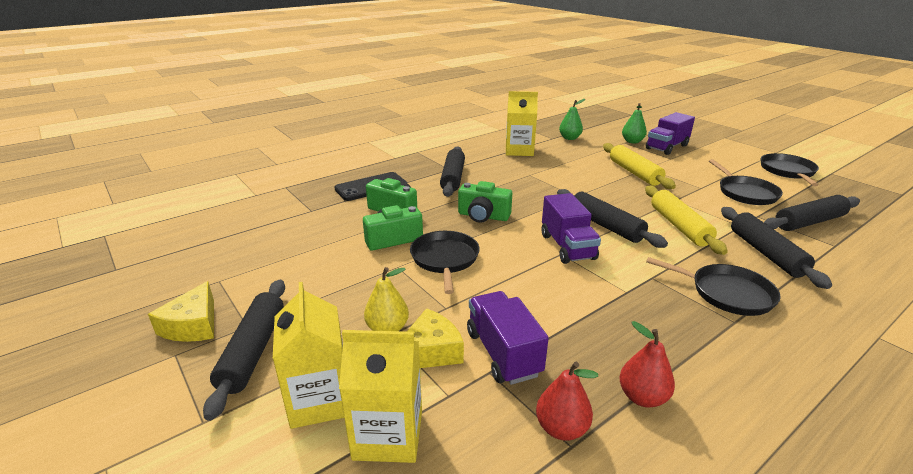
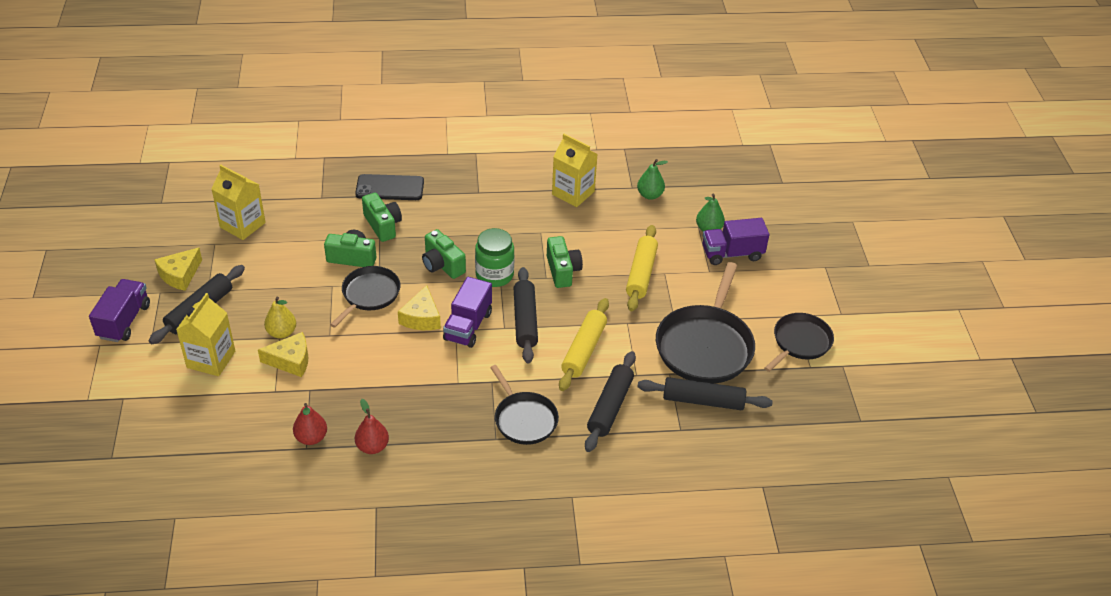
camera: 30 degrees right, 15 degrees up
yellow carton [339,330,422,463] -> yellow carton moved to [211,165,266,240]
black rolling pin [440,146,465,197] -> none
purple truck [467,291,549,385] -> purple truck moved to [89,279,150,342]
black pan [709,159,783,205] -> black pan [656,262,755,384], size x1.65
none -> yellow cheese [398,285,441,330]
none -> green jar [475,228,514,287]
none -> green camera [547,236,583,288]

